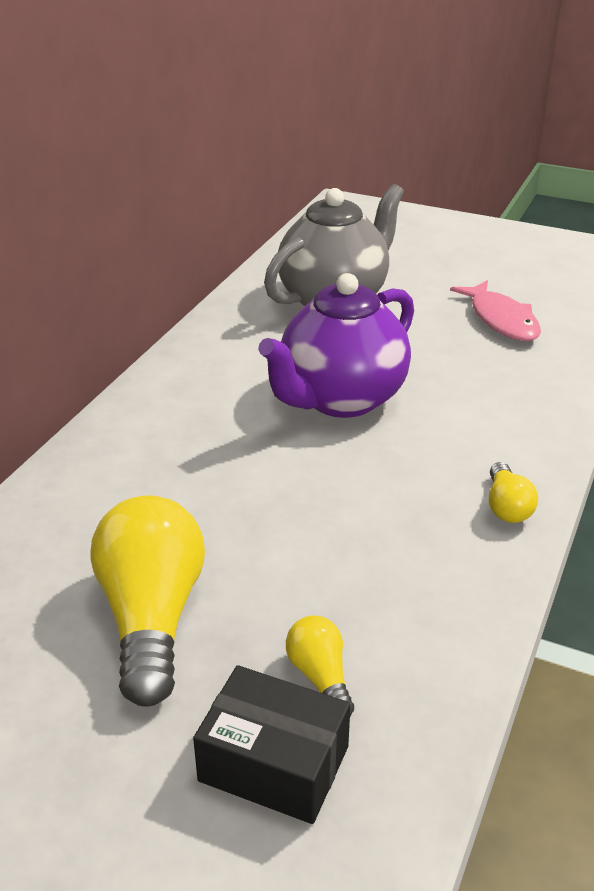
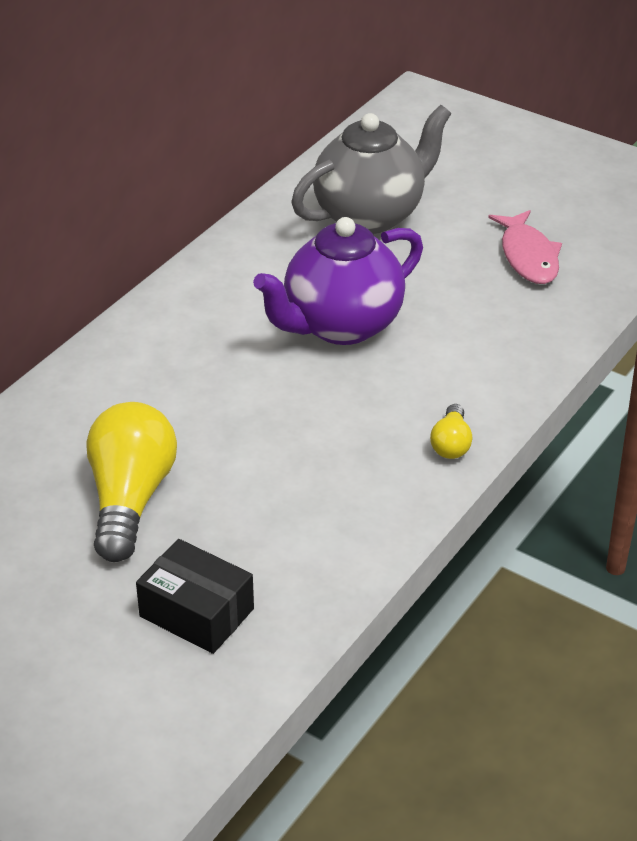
camera: 10 degrees right, 5 degrees up
yellow light bulb [286,615,354,716] -> none

